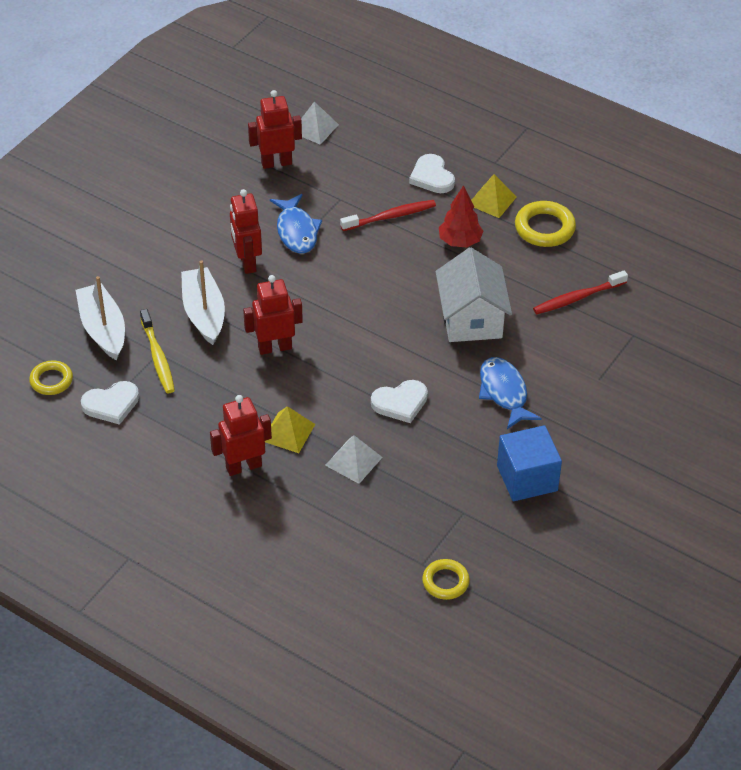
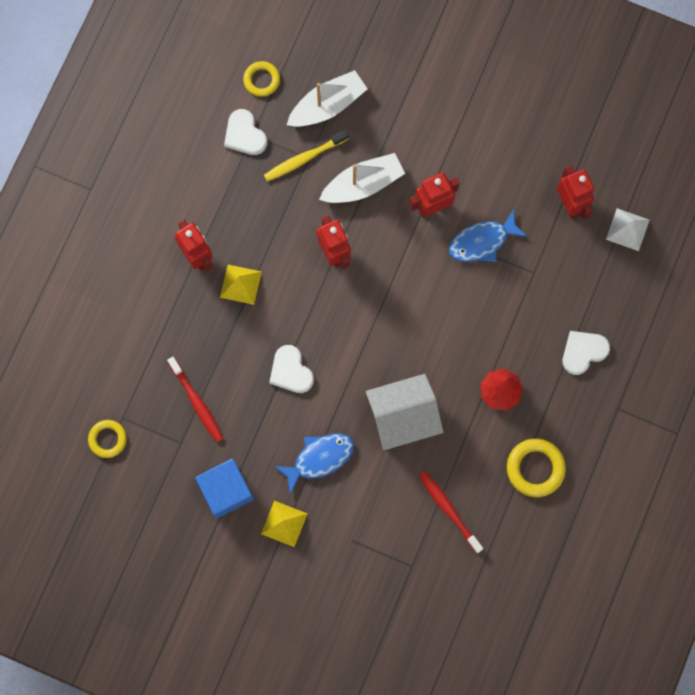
camera: 80 degrees right, 30 degrees up
white pyramid [325,435,383,484] -> none
red toothbrush [340,200,436,231] -> red toothbrush moved to [167,357,223,442]
yellow pyramid [471,174,517,218] -> yellow pyramid moved to [261,501,307,547]

